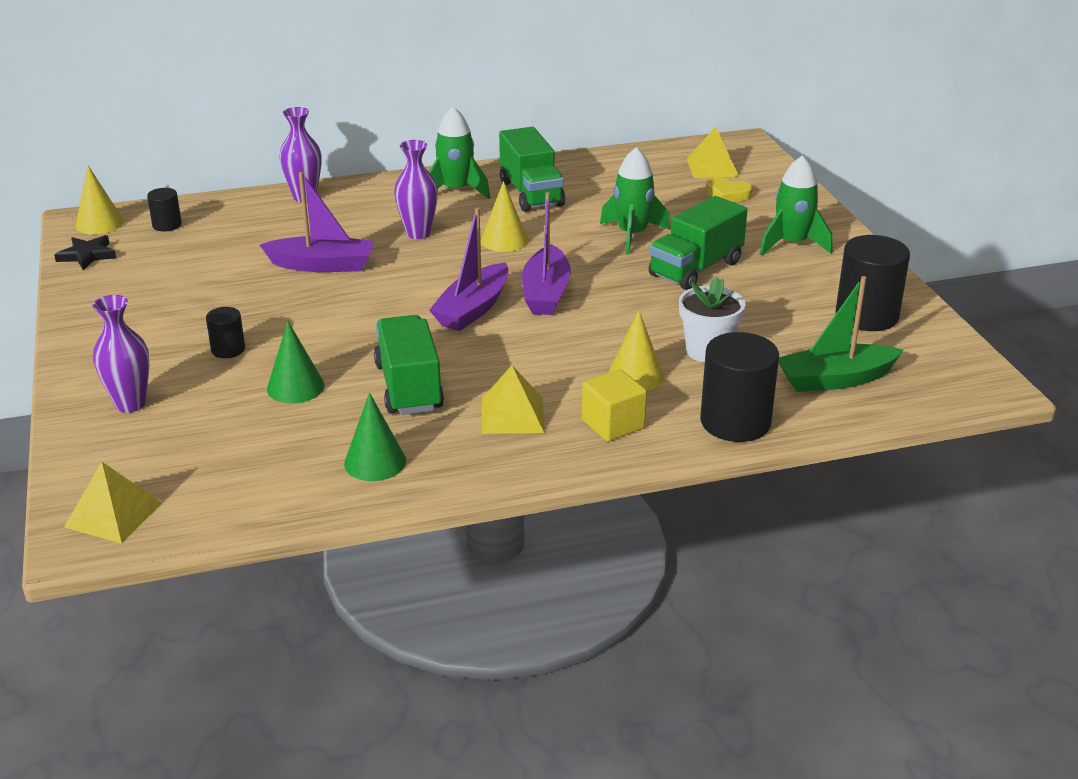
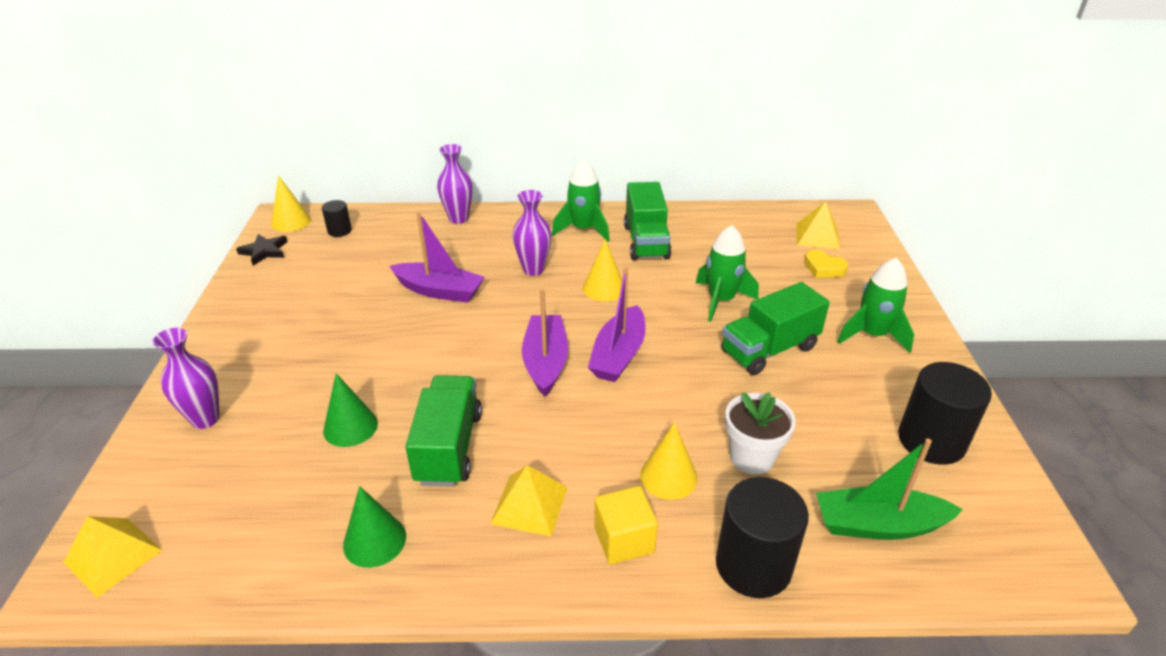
camera: 15 degrees right, 5 degrees up
black cylinder [206,307,245,358] -> none
purple boat [429,207,509,331] -> purple boat turned 135 degrees clockwise [522,288,568,397]

